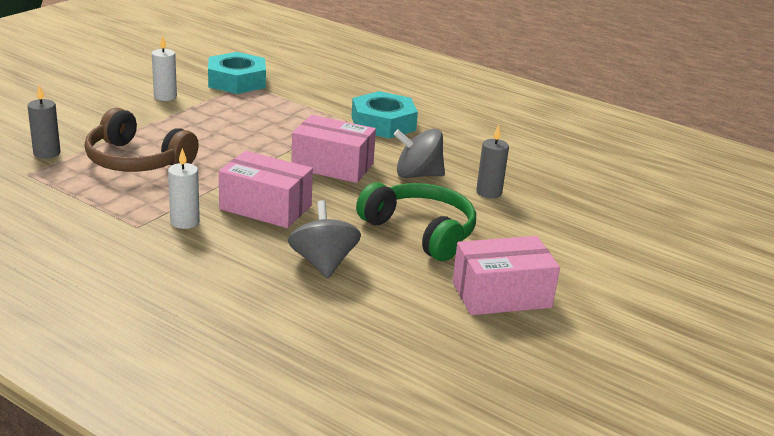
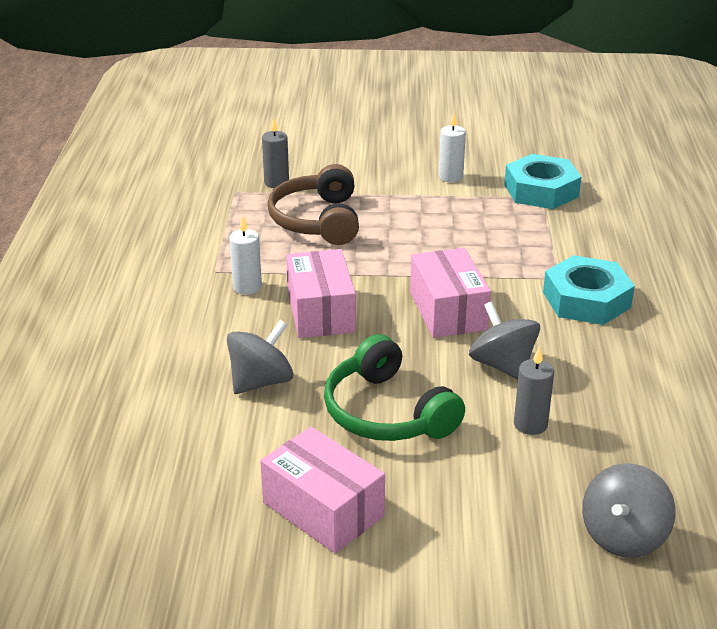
camera: 60 degrees right, 5 degrees up
green headphones [356,182,476,261] -> green headphones turned 135 degrees clockwise [324,334,465,441]
none -> grey spinning top [582,463,676,558]

